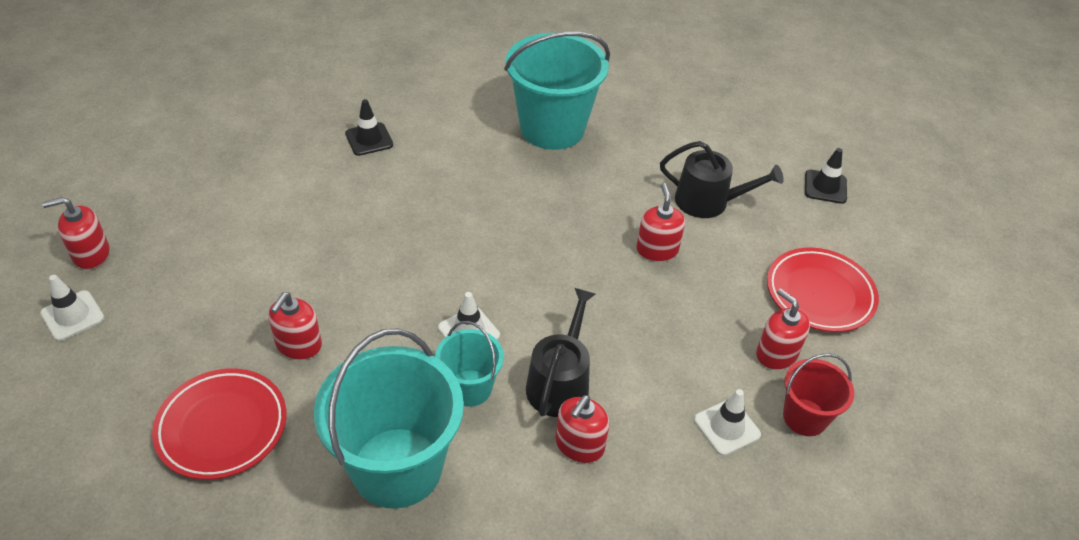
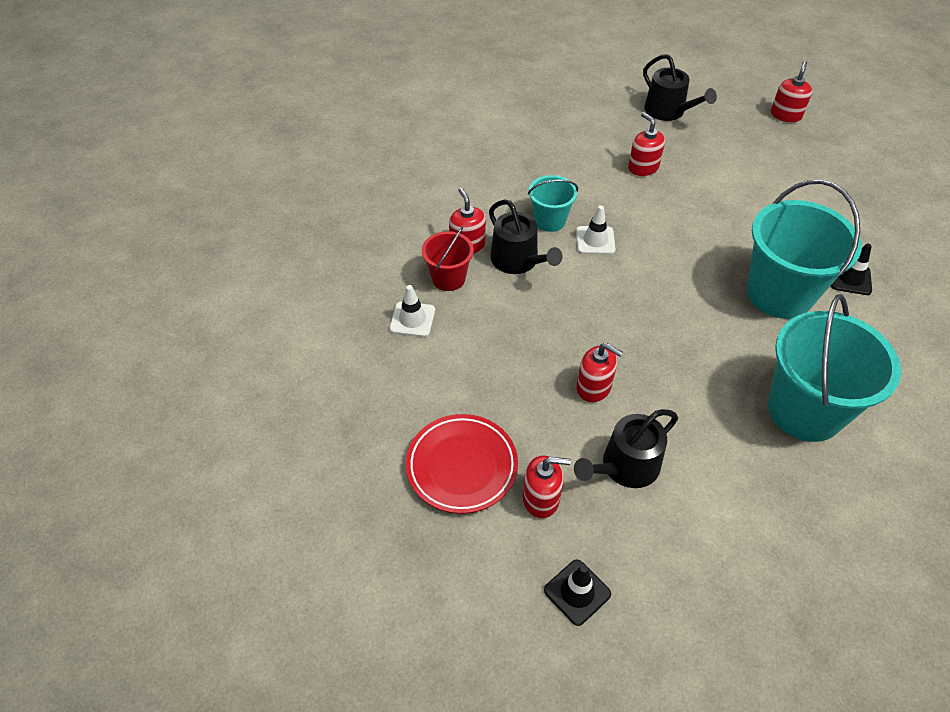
camera: 130 degrees right, 5 degrees up
white traffic cone [40,275,104,341] -> none
red plate [152,369,287,480] -> none
turquoise bucket [314,328,464,509] -> turquoise bucket moved to [747,180,862,319]
red soap dispenser [756,288,810,370] -> red soap dispenser moved to [523,455,571,518]
red bucket [783,354,854,436] -> red bucket moved to [422,227,474,291]
none -> black watering can [643,54,717,121]

